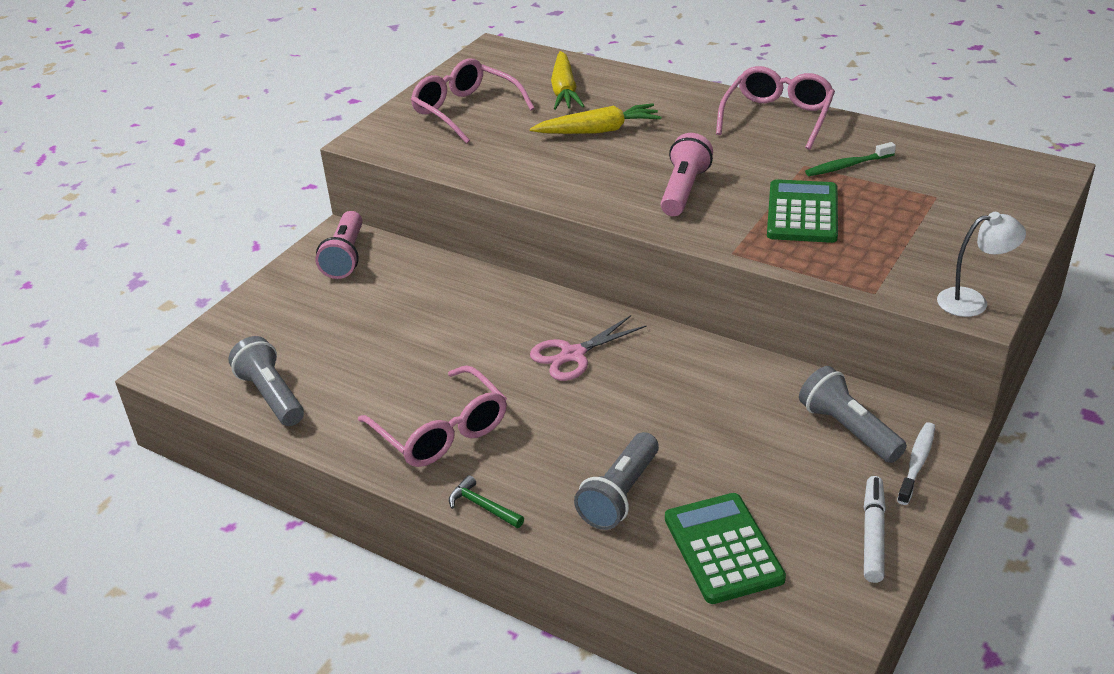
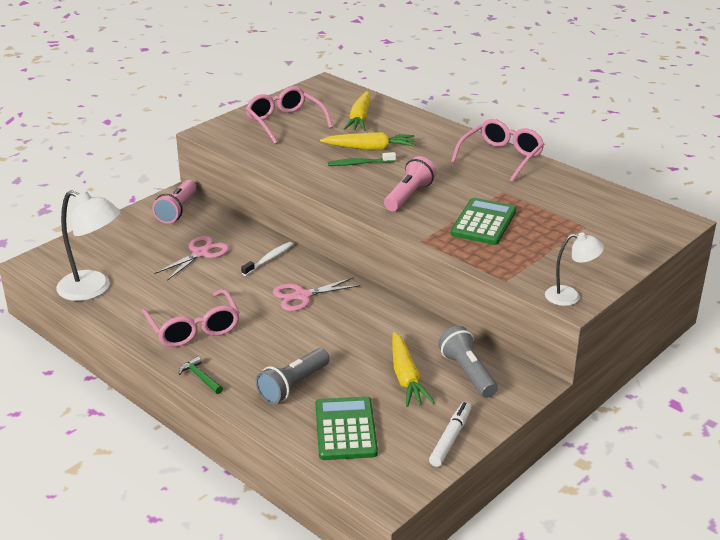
camera: 10 degrees right, 5 degrees down
grey flashlight [228,336,304,426] -> white lamp [56,190,120,301]
green toothbrush [805,142,896,176] -> green toothbrush moved to [328,152,396,166]
white toothbrush [897,422,935,505] -> white toothbrush moved to [241,242,293,276]
none -> pink scissors [154,236,229,281]
none -> yellow carrot [392,332,435,407]

